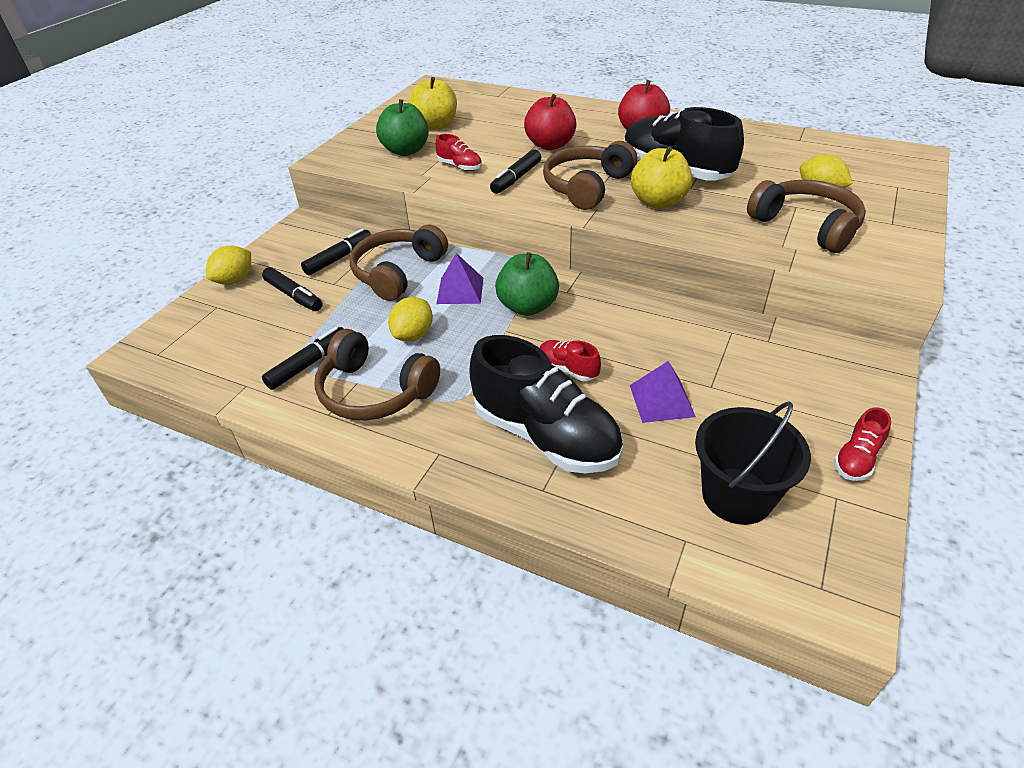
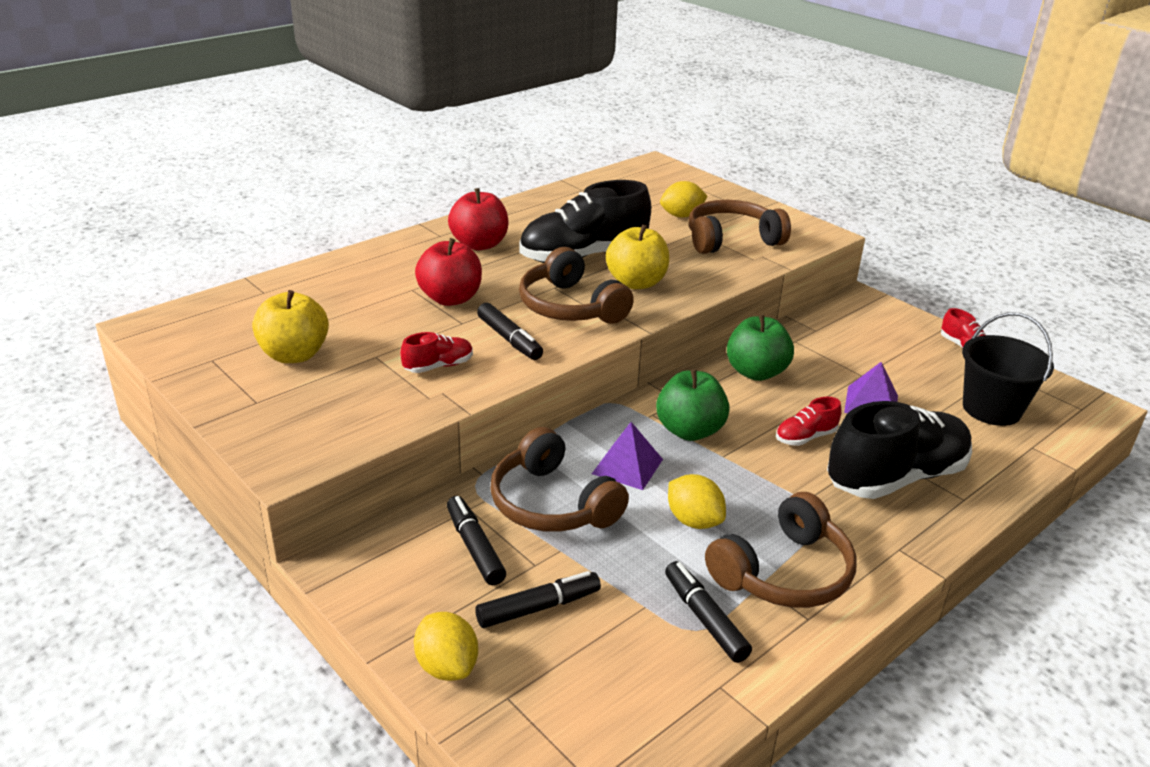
camera: 70 degrees left, 10 degrees down
green apple [376,99,429,156] -> green apple moved to [727,314,794,381]

